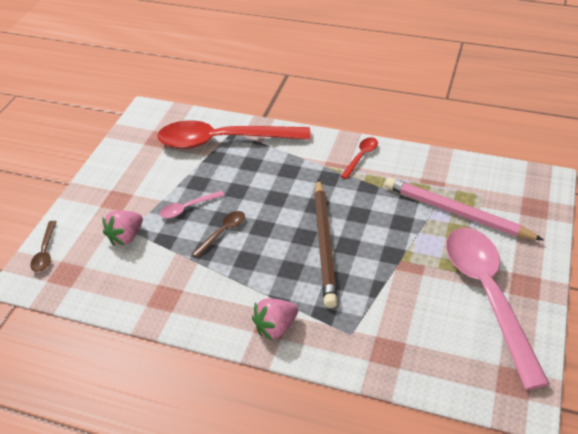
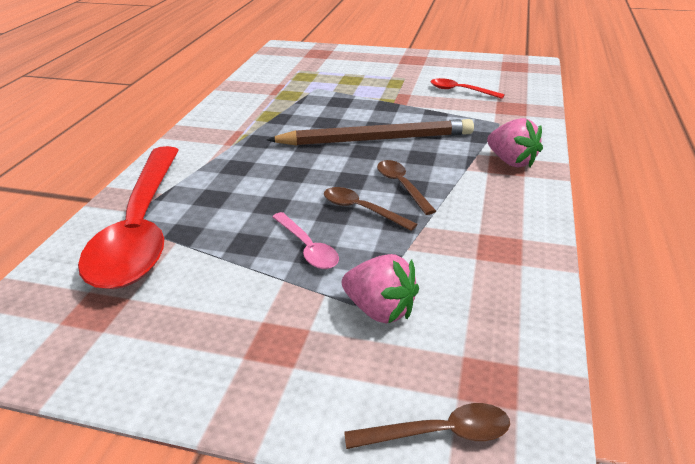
camera: 95 degrees left, 10 degrees down
red spoon [341,137,378,179] -> red spoon moved to [431,78,505,99]
pink pencil [385,177,543,240] -> none
pink spoon [446,228,550,390] -> none
none -> brown spoon [377,160,436,215]

